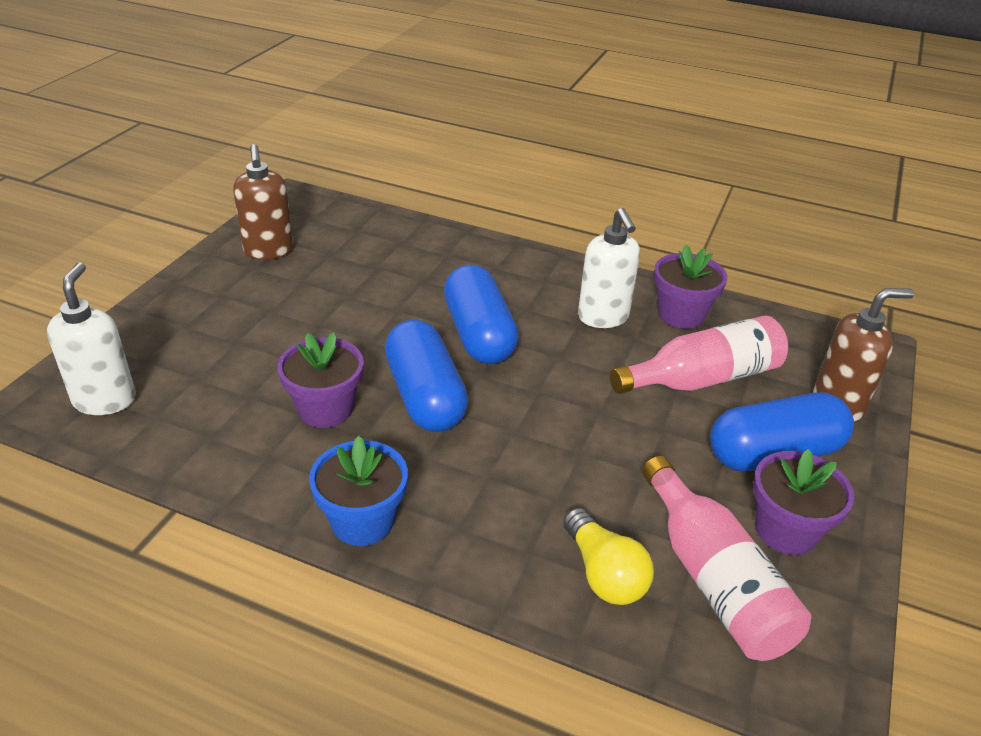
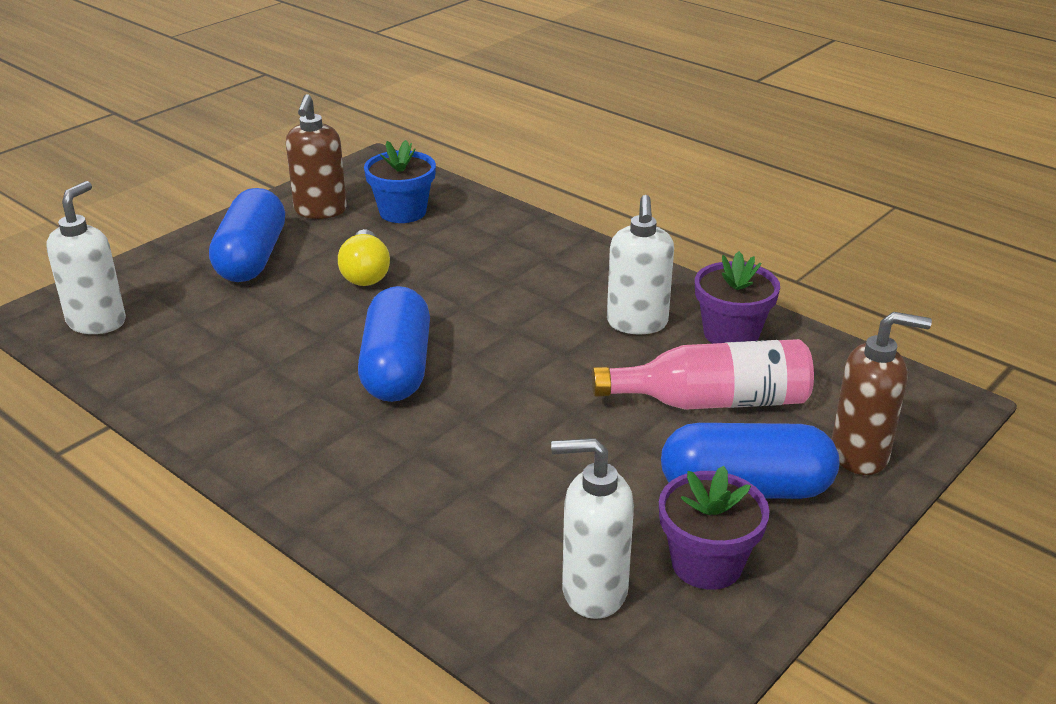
camera: 20 degrees right, 5 degrees down
purple flower pot [277,332,364,428] -> none
blue flower pot [309,436,408,546] -> blue flower pot moved to [364,140,436,223]
blue capsule [444,265,519,364] -> blue capsule moved to [209,188,285,282]
yellow light bulb [563,508,654,605] -> yellow light bulb moved to [338,229,390,286]
pink bottle [642,456,811,661] -> white soap dispenser [551,438,634,619]

